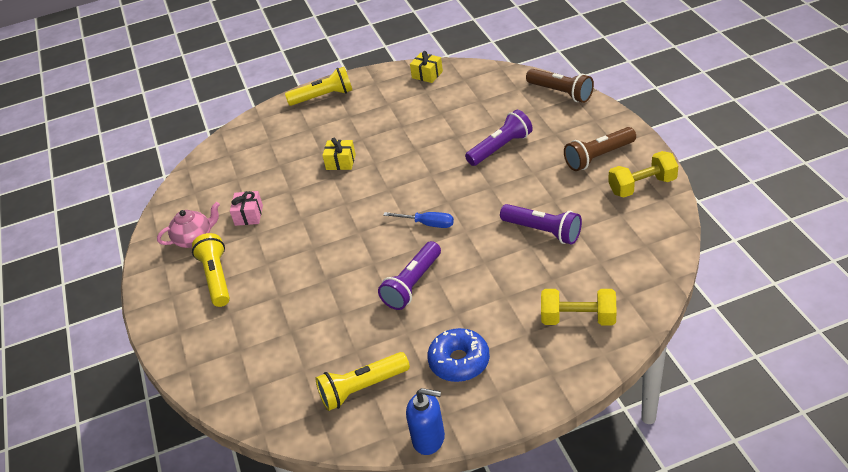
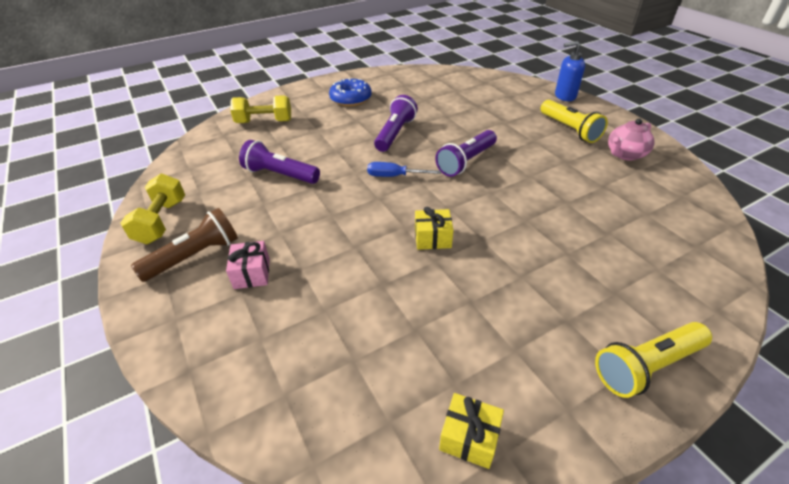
camera: 165 degrees right, 0 degrees up
pink gift [230,191,263,226] -> pink gift moved to [226,241,270,289]
yellow flashlight [315,352,410,411] -> none
yellow gift [322,138,356,170] -> yellow gift moved to [415,207,453,250]
blue soap dispenser [406,388,445,455] -> blue soap dispenser moved to [555,41,585,101]
purple flashlight [465,110,533,166] -> purple flashlight moved to [435,130,497,177]
brown flashlight [526,69,594,103] -> none
yellow dumbbell [608,151,678,198] -> yellow dumbbell turned 60 degrees counterclockwise [121,174,185,244]

